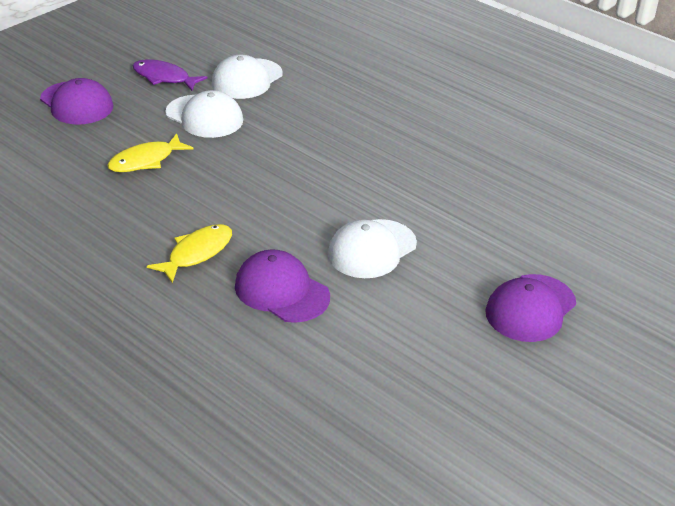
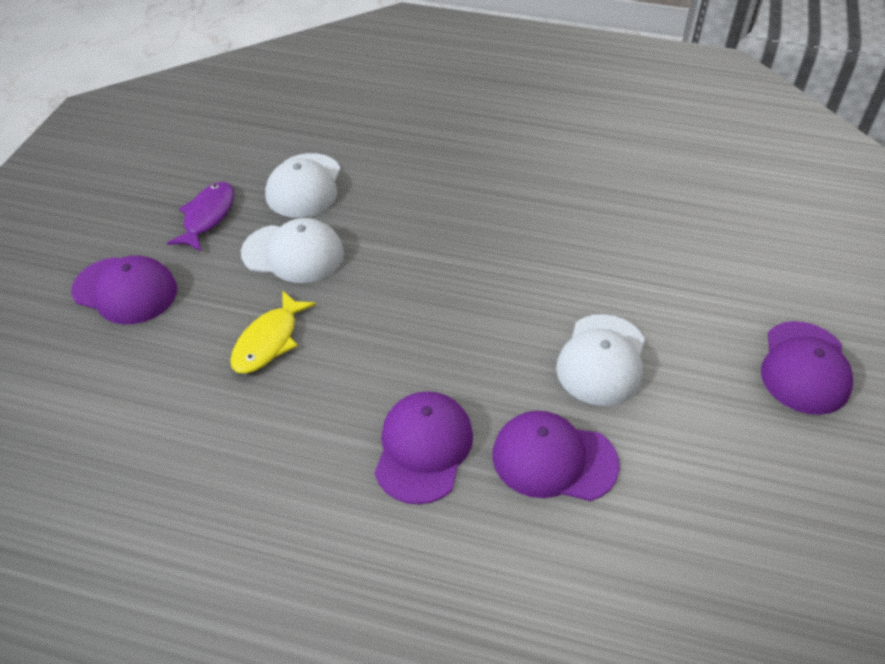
camera: 25 degrees left, 10 degrees up
purple fish [133,59,208,91] -> purple fish turned 105 degrees clockwise [167,182,234,251]
yellow fish [147,224,232,283] -> purple cap [375,391,473,505]

